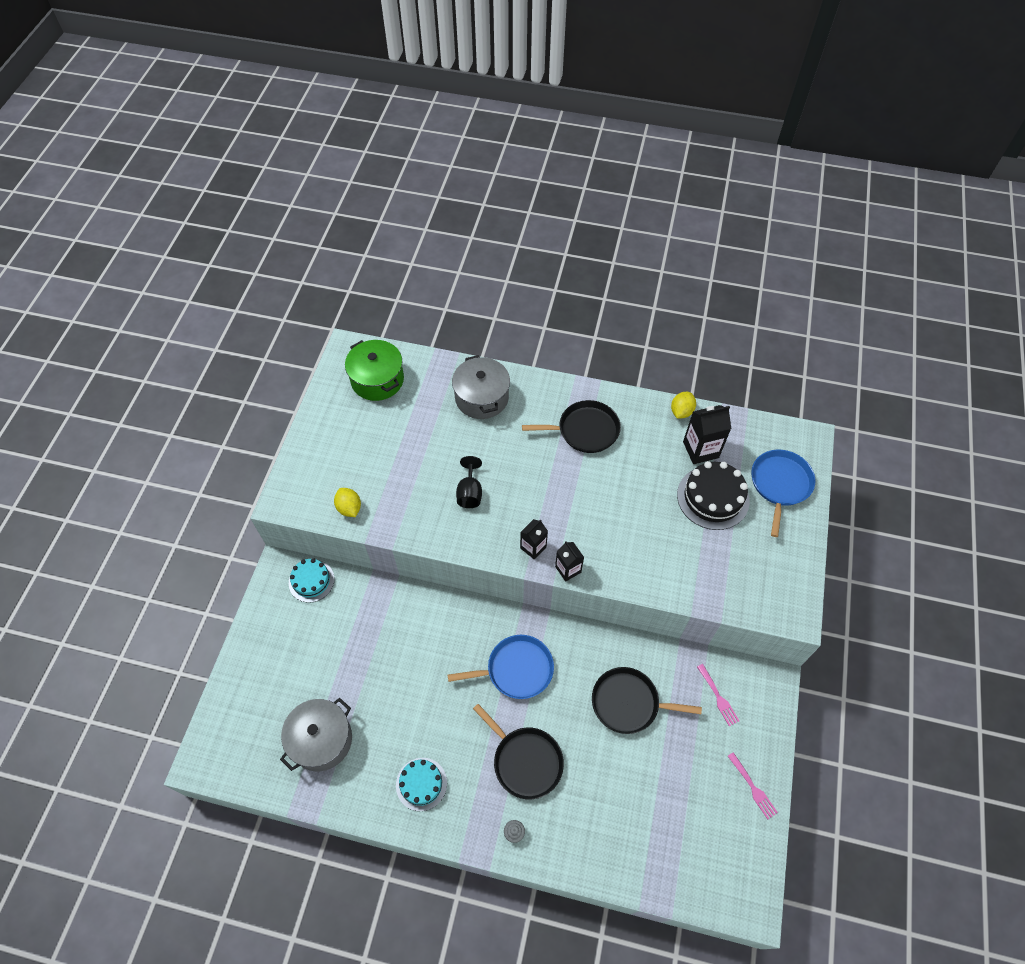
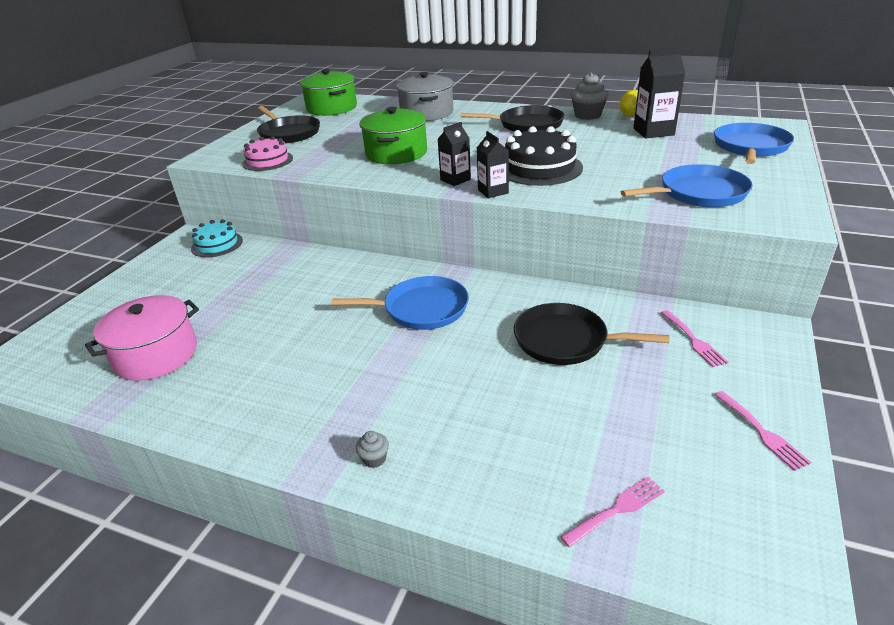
camera: 10 degrees right, 25 degrees down
grey pot [280,698,352,771] -> pink pot [85,295,199,381]
yellow lemon [334,488,361,517] -> pink cake [242,136,293,171]
turquoise cake [396,758,447,811] -> none
black goblet [456,456,482,508] -> green pot [359,107,427,164]
black pan [473,704,564,799] -> black pan moved to [257,106,320,144]
black cake [677,461,750,530] -> black cake moved to [505,126,583,186]
none -> pink fork [560,477,665,547]
none -> grey cupcake [571,73,608,120]
none -> blue pan [621,164,753,207]

